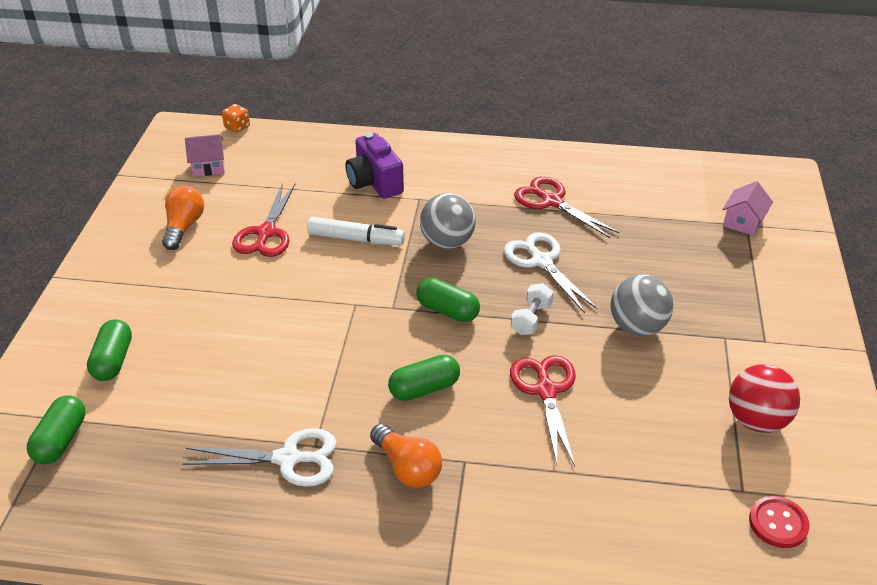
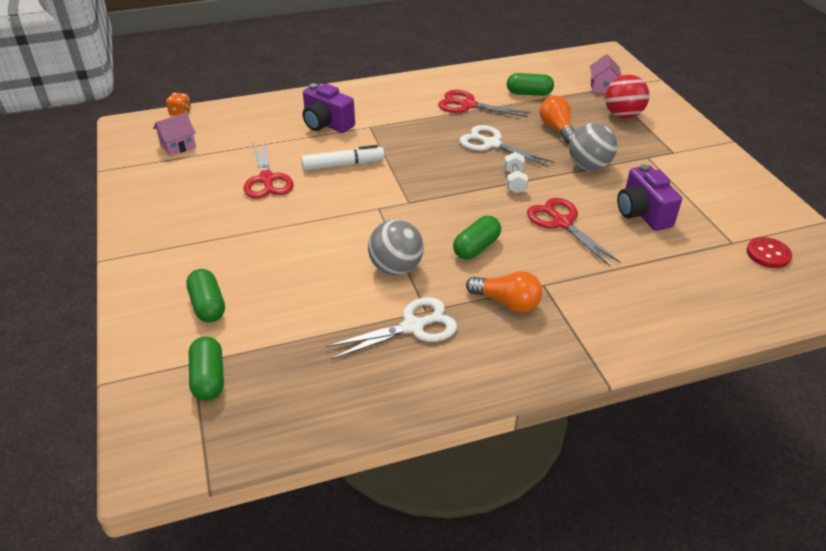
camera: 25 degrees left, 0 degrees up
orange light bulb [162,186,204,250] -> orange light bulb moved to [539,95,575,144]
green capsule [416,278,480,322] -> green capsule moved to [507,73,554,96]
grey ball [420,193,476,249] -> grey ball moved to [368,219,424,275]
red ball [729,364,800,433] -> red ball moved to [605,75,650,119]
none -> purple camera [617,164,682,231]

